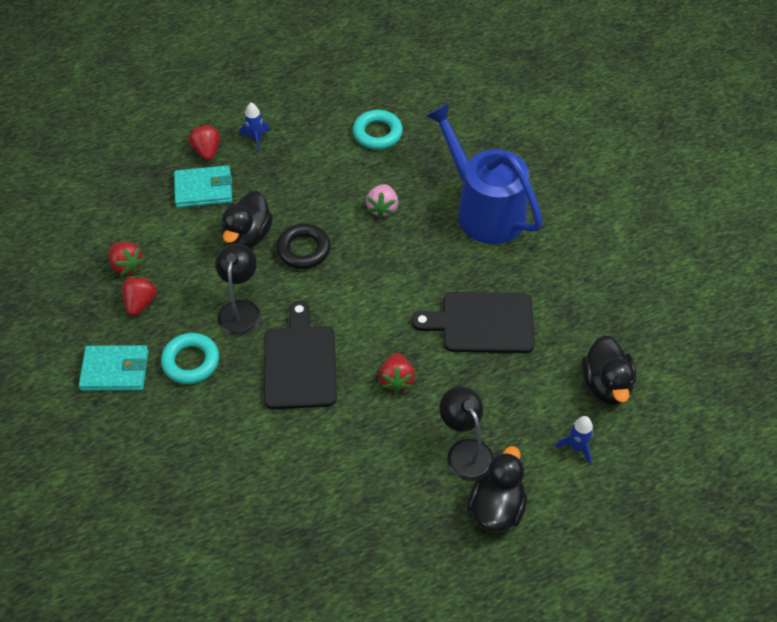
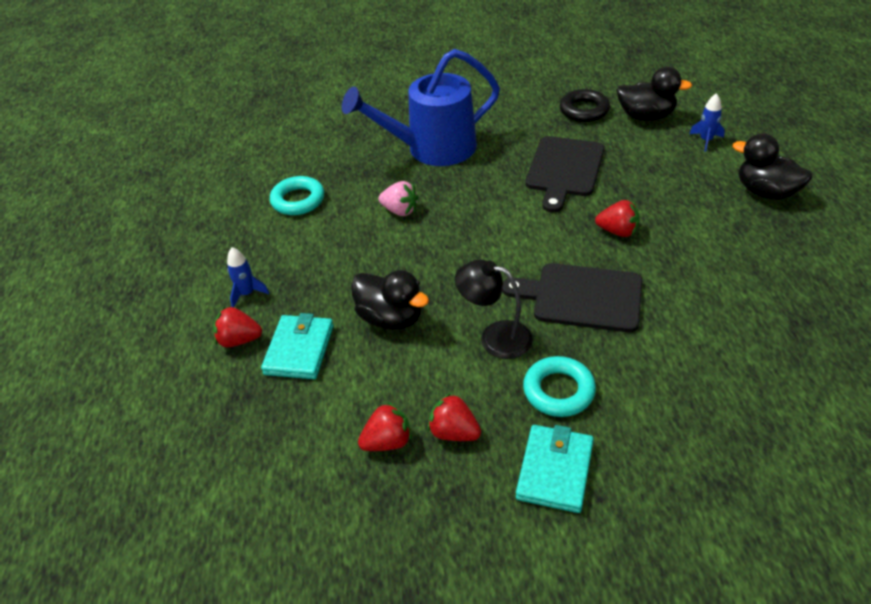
camera: 70 degrees left, 10 degrees down
black ring [276,224,330,269] -> black ring moved to [560,89,610,122]
black lamp [439,386,494,481] -> none

